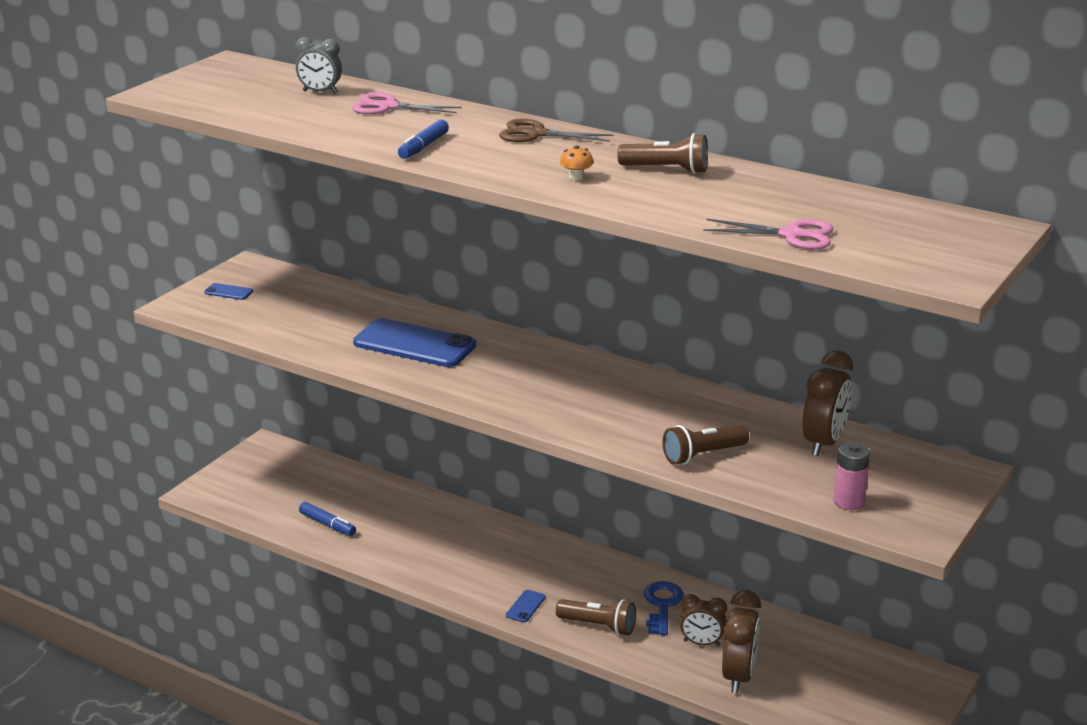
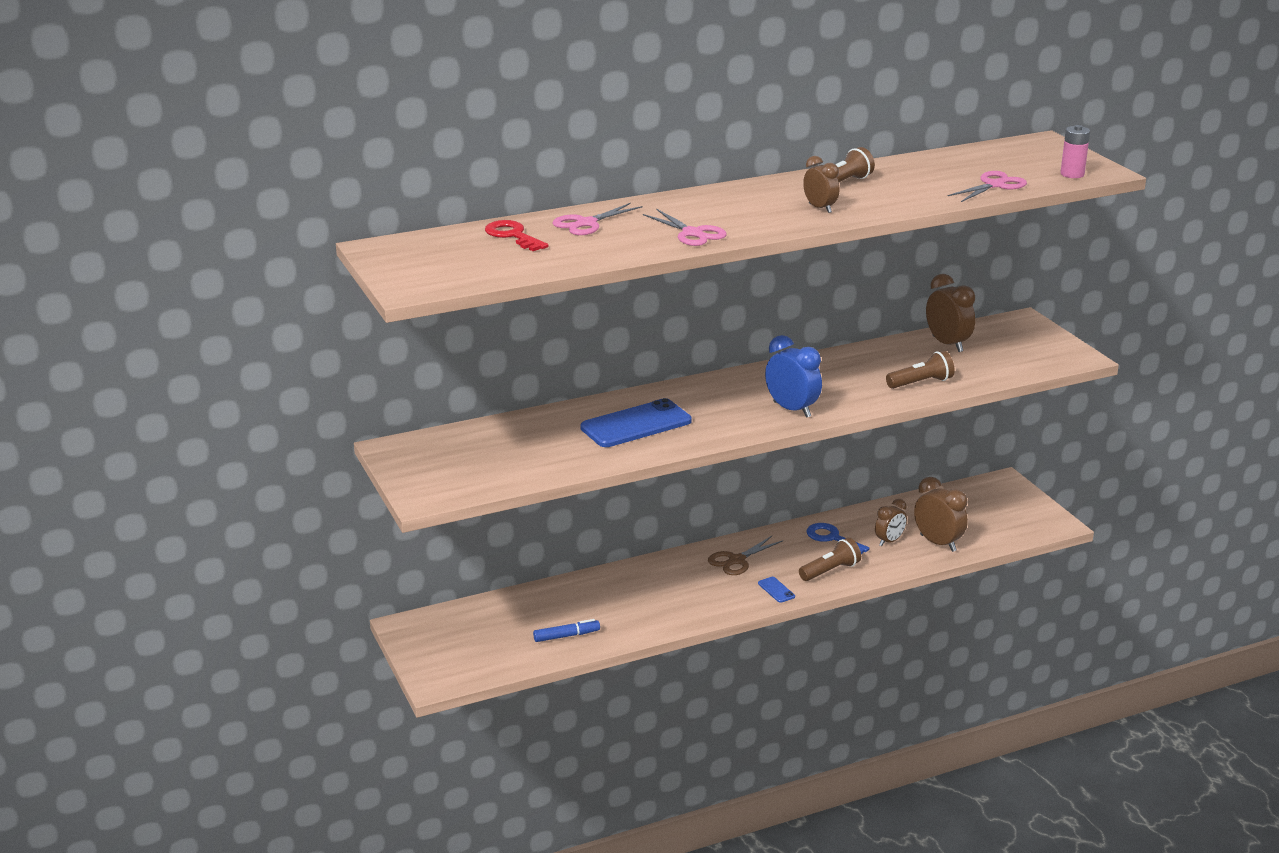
camera: 55 degrees left, 0 degrees up
blue phone [204,283,253,300] -> none
grey clock [296,37,342,94] -> red key [485,220,548,251]
blue marker [398,120,449,159] -> pink scissors [643,209,727,246]
brown scissors [499,119,614,142] -> brown scissors moved to [708,536,783,575]
orange mushroom [560,145,593,180] -> brown clock [803,156,839,213]
brown flashlight [662,425,749,465] -> brown flashlight turned 120 degrees counterclockwise [886,351,955,389]
pink battery [833,442,870,510] -> pink battery moved to [1060,125,1090,178]
none -> blue clock [765,335,822,418]

